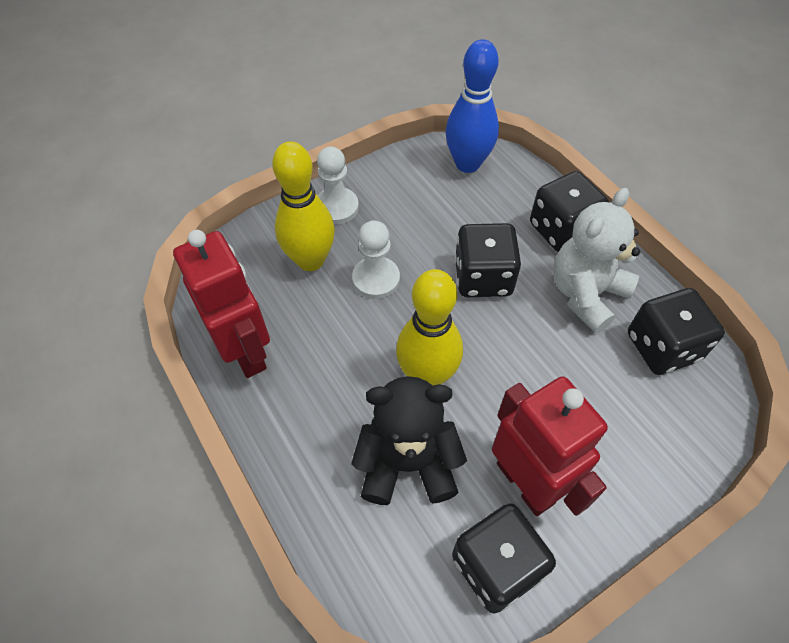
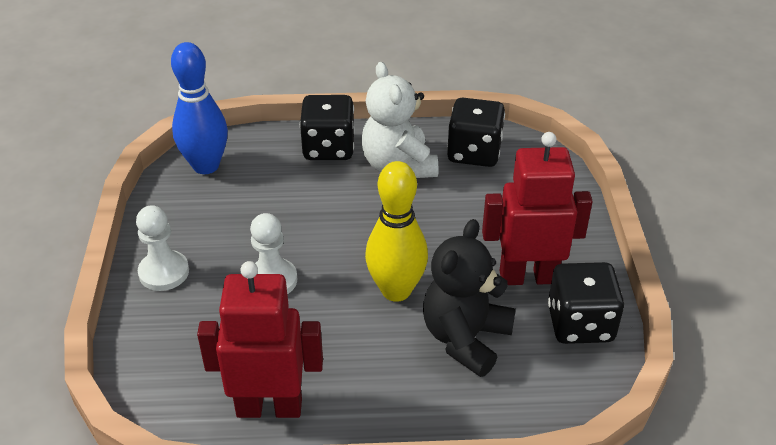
camera: 60 degrees left, 15 degrees down
yellow bowling pin [272,142,335,271] -> none
black dice [455,223,521,297] -> none

